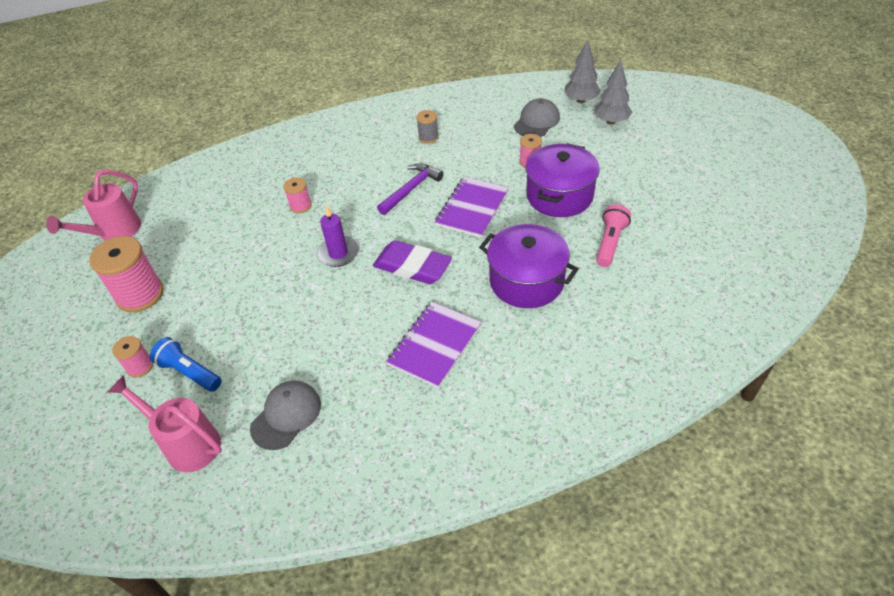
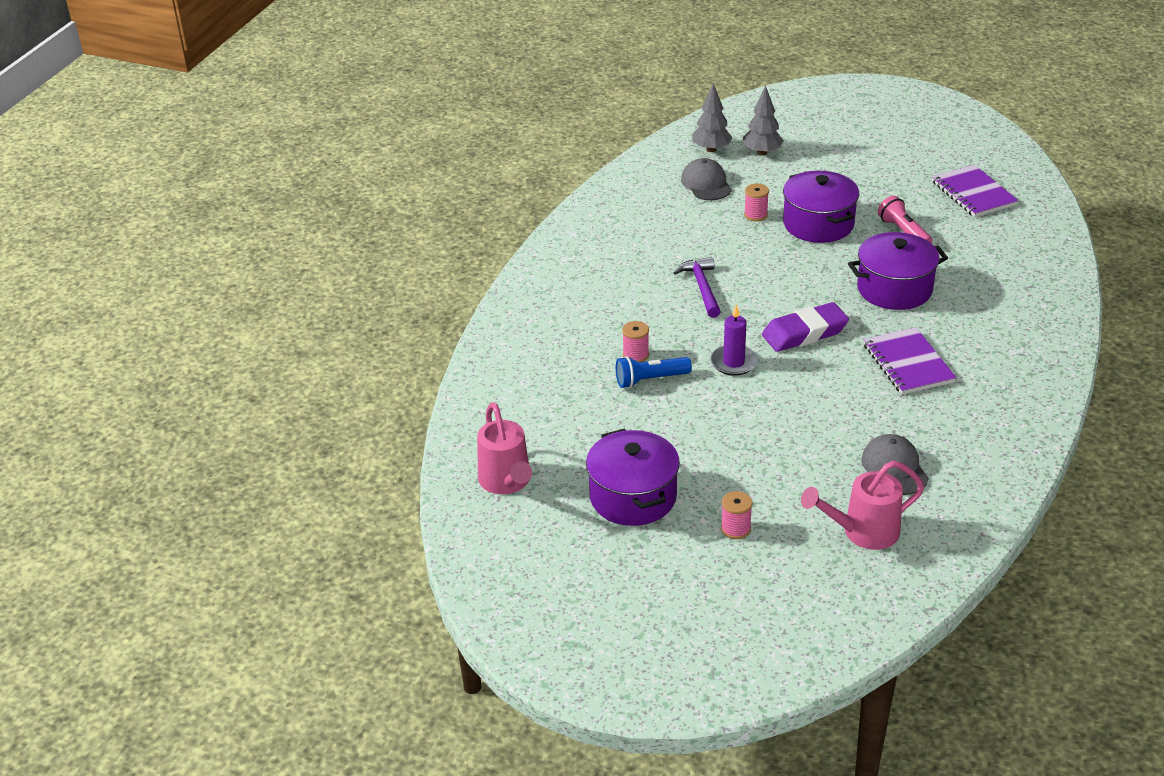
camera: 50 degrees left, 10 degrees down
pink spool [89,236,164,313] -> purple pot [586,429,680,526]
blue flashlight [150,337,222,392] -> blue flashlight moved to [616,356,692,388]
grey spool [416,110,439,144] -> none
purple notebook [435,177,509,238] -> purple notebook moved to [932,165,1018,217]

